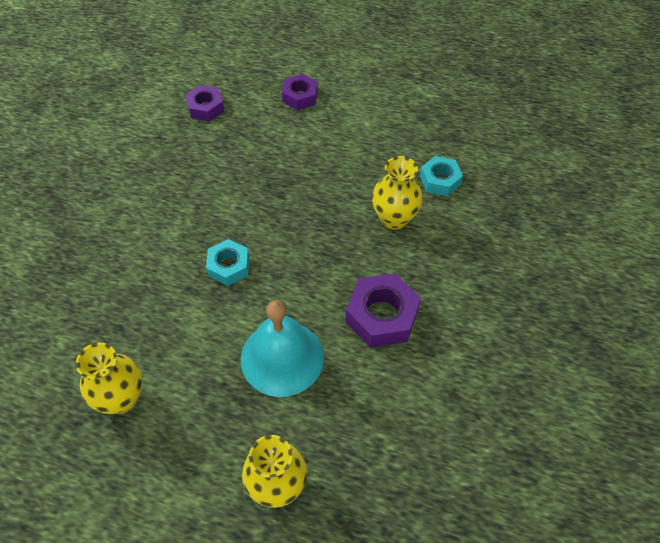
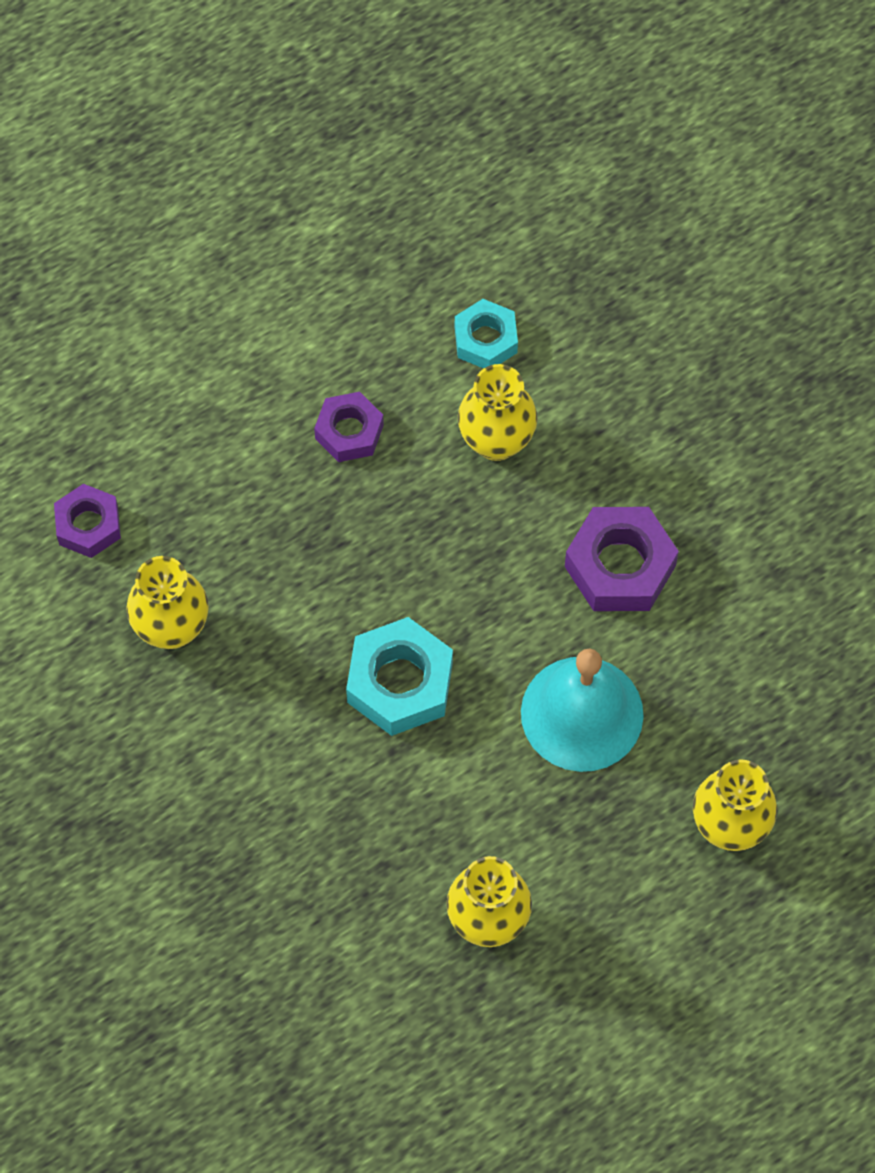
camera: 50 degrees left, 10 degrees up
turquoise nut [206,239,249,286] -> turquoise nut [346,617,453,736], size x1.56
purple nut [282,74,318,110] -> purple nut moved to [314,392,384,462]
none -> yellow vase [126,556,209,649]

